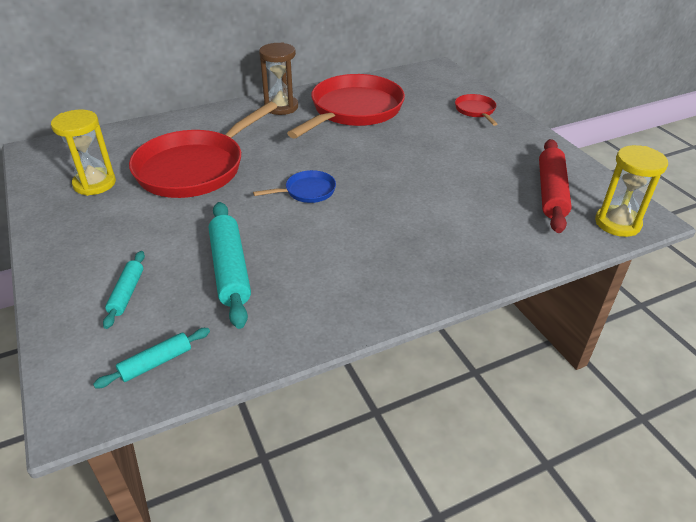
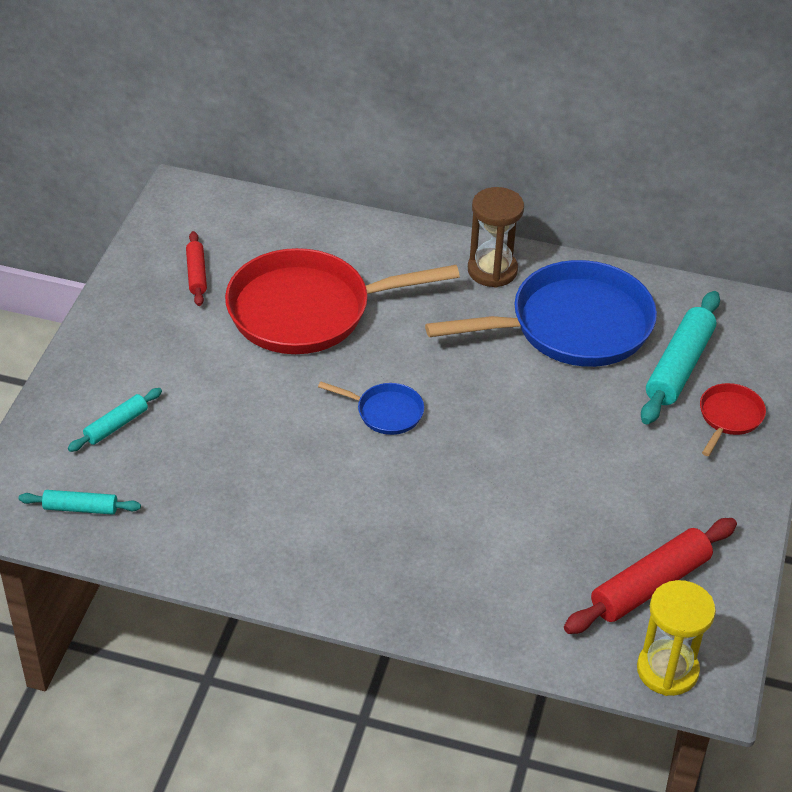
camera: 40 degrees right, 5 degrees up
yellow hourglass [51,109,116,196] -> red rolling pin [186,231,207,306]
turquoise rolling pin [209,202,251,329] -> turquoise rolling pin moved to [641,291,720,424]
red pan [287,74,405,139] -> blue pan [425,260,657,367]

